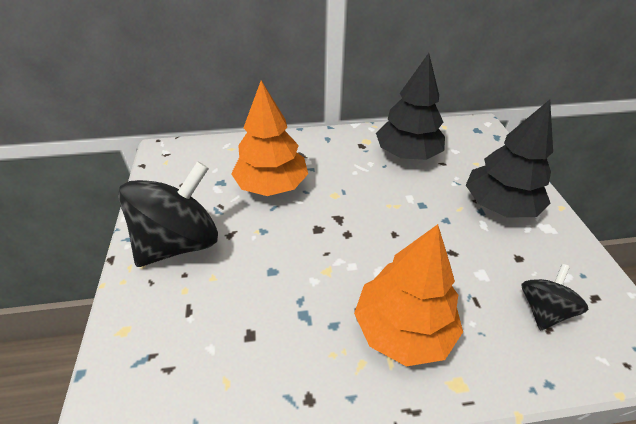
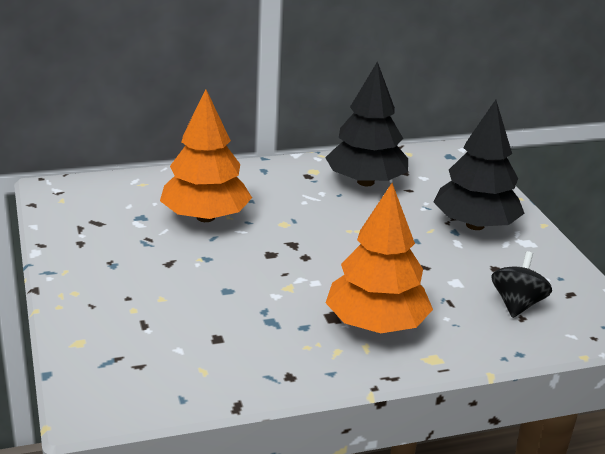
camera: 10 degrees left, 15 degrees down
black spinning top [118,161,218,267] -> none

